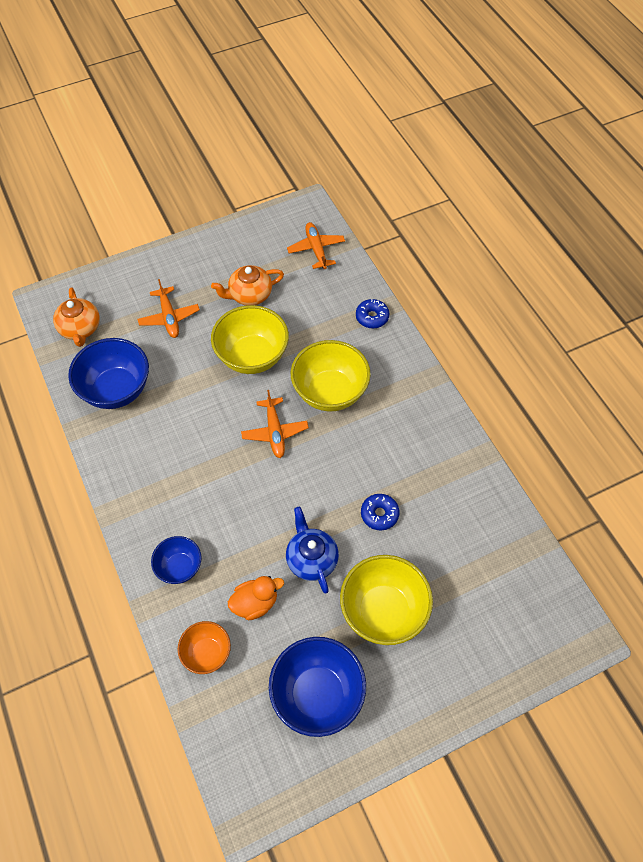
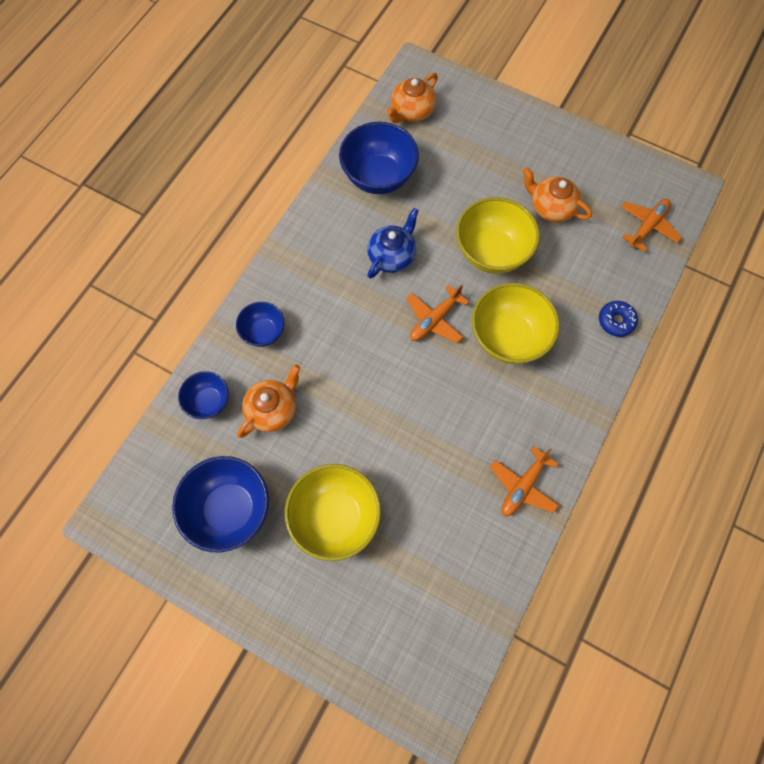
camera: 55 degrees right, 10 degrees up
orange plane [138,279,200,338] -> orange plane moved to [490,446,559,516]
orange bowl [178,621,231,674] -> blue bowl [178,371,229,419]
orange duck [228,576,284,620] -> orange teapot [237,365,300,438]
blue teapot [286,507,339,594] -> blue teapot moved to [367,208,419,279]
blue donut [361,494,400,530] -> none

